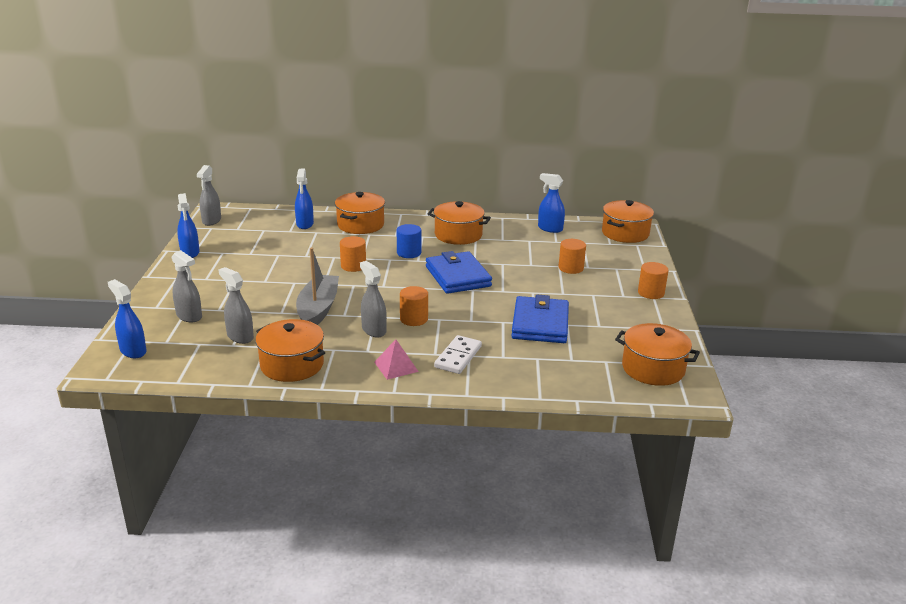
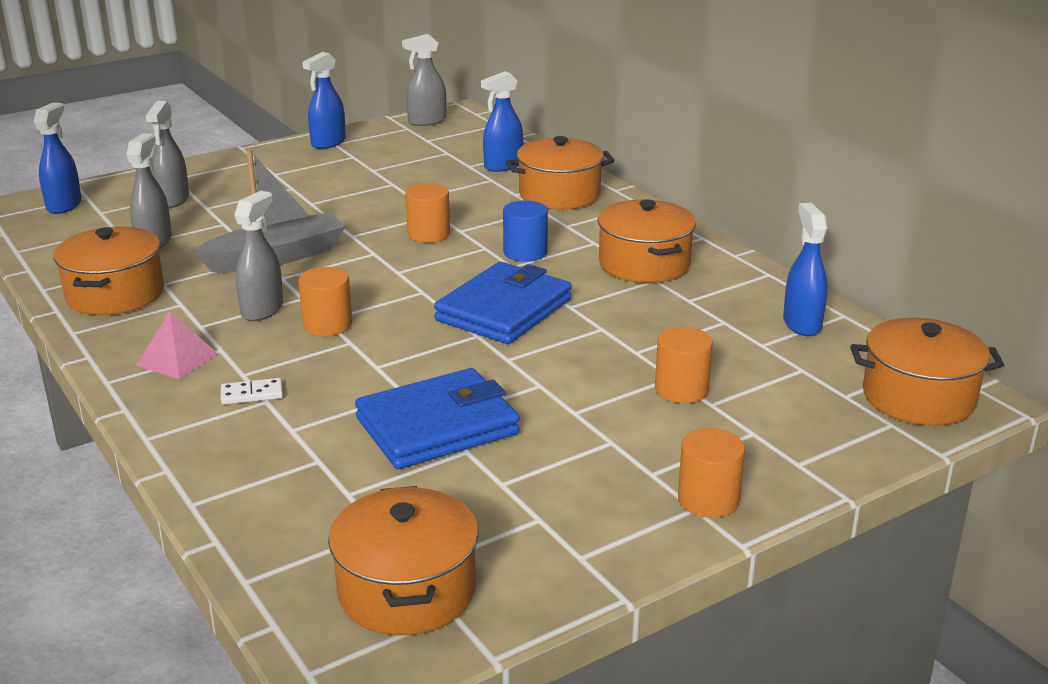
camera: 55 degrees right, 0 degrees up
white domino [434,335,482,374] -> white domino [221,378,283,405], size x0.59

